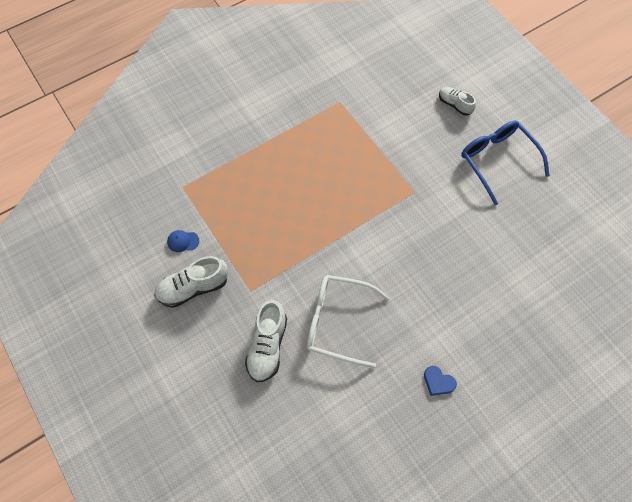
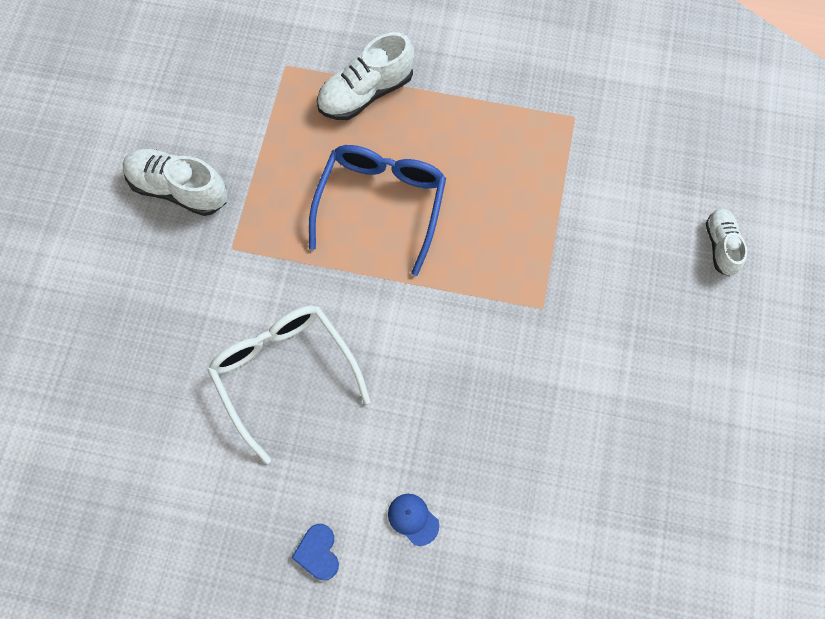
camera: 45 degrees right, 5 degrees up
blue cap [167,230,199,252] -> blue cap moved to [388,494,439,546]
white shoe [245,300,287,382] -> white shoe moved to [317,32,414,120]
blue glasses [461,121,550,205] -> blue glasses moved to [309,145,446,276]

